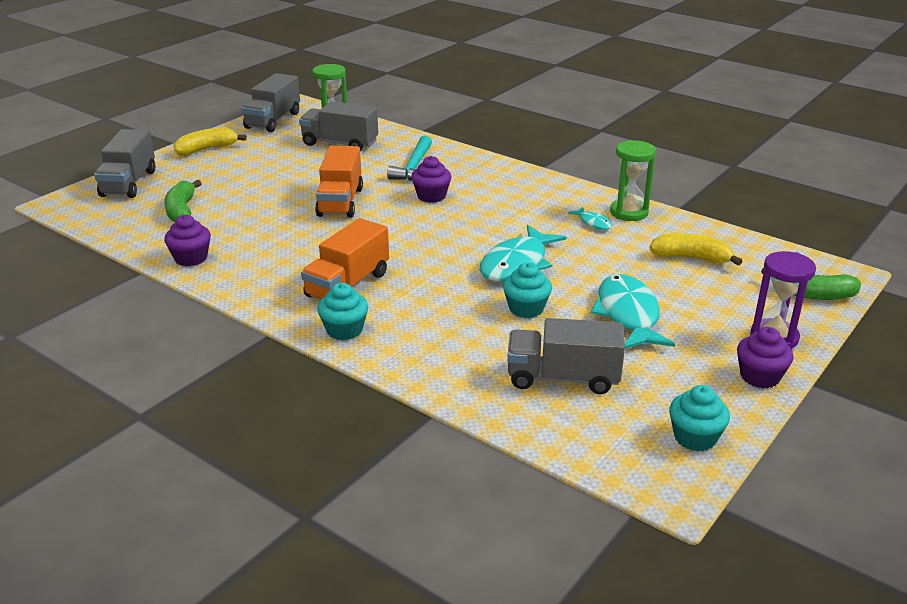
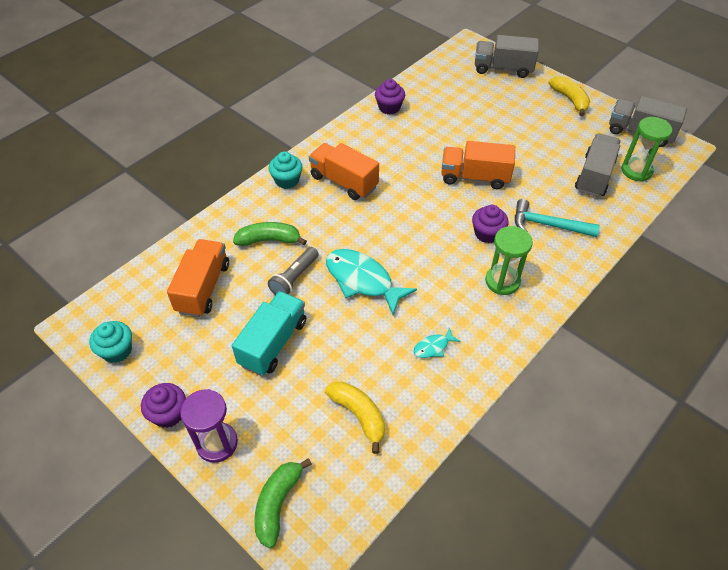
camera: 95 degrees right, 20 degrees up
green banana [164,180,202,222] -> green banana moved to [233,222,307,246]
turquoise cupcake [503,262,552,318] -> grey flashlight [268,247,319,295]
grey truck [507,318,625,394] -> orange truck [167,239,229,317]
turquoise fish [591,274,675,349] -> turquoise truck [232,291,306,376]
green hourglass [610,140,656,221] -> green hourglass moved to [485,226,533,295]
yellow banana [649,233,742,265] -> yellow banana turned 60 degrees counterclockwise [325,381,385,454]

